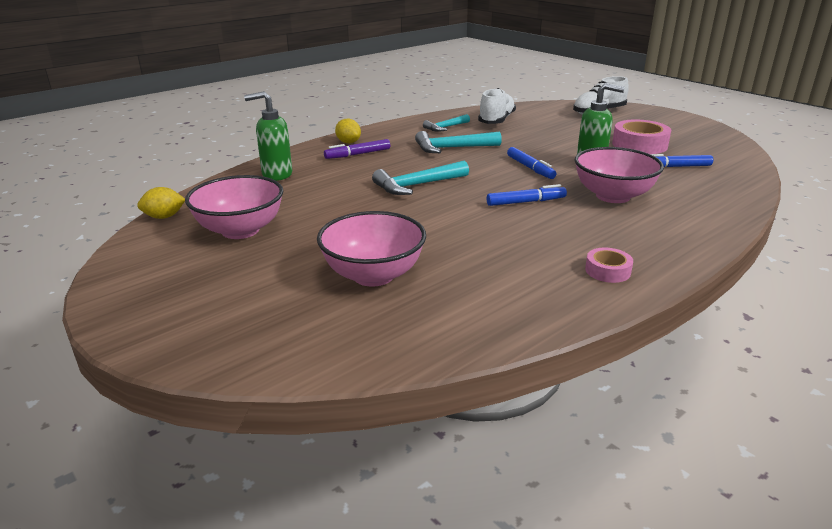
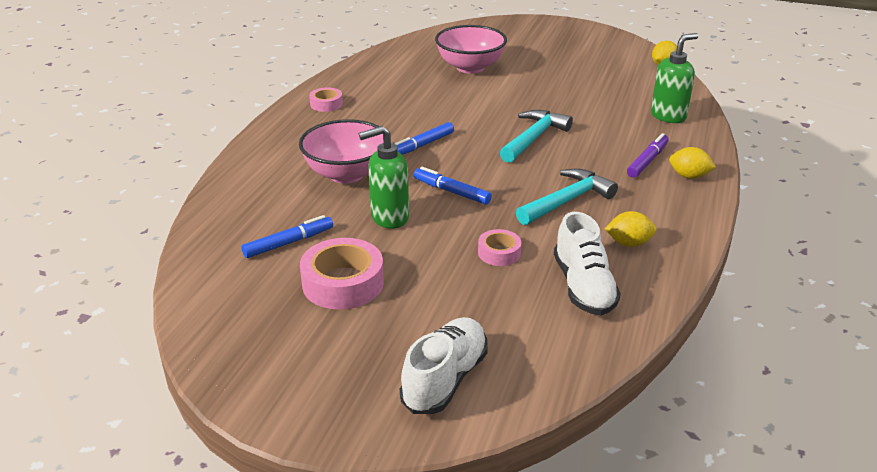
camera: 150 degrees right, 5 degrees up
pink bowl [185,175,283,239] -> none
turquoise hammer [423,114,470,132] -> yellow lemon [605,211,657,247]
none -> pink tape [478,229,522,266]

